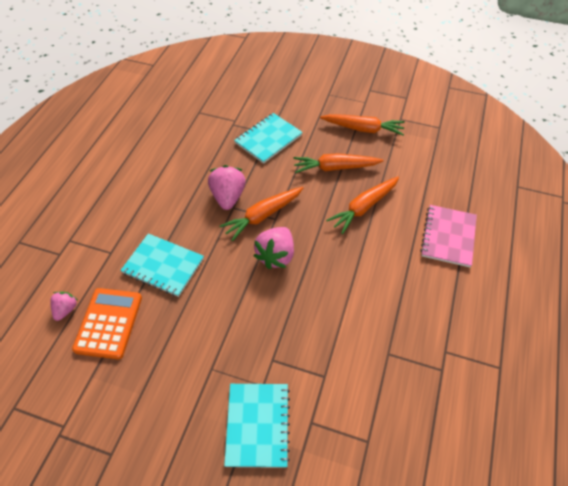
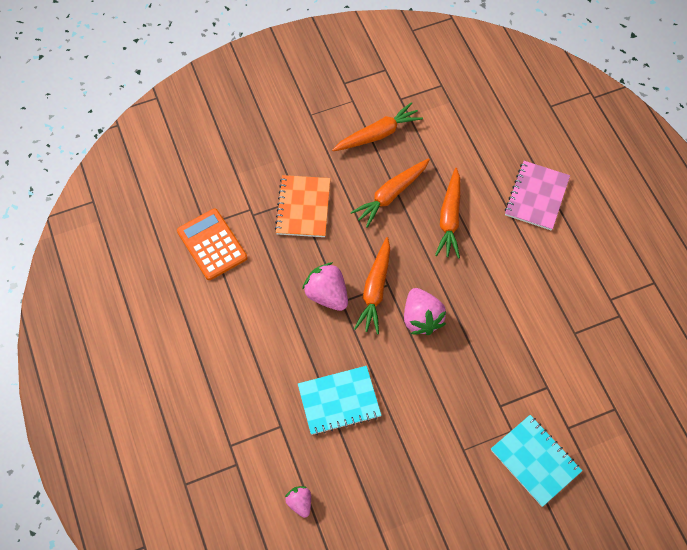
camera: 40 degrees left, 10 degrees up
orange calculator [72,288,142,359] -> orange calculator moved to [177,209,247,280]
turquoise notebook [234,113,303,164] -> orange notebook [275,175,330,237]
pink notebook [420,205,477,267] -> pink notebook turned 45 degrees clockwise [505,161,570,231]

